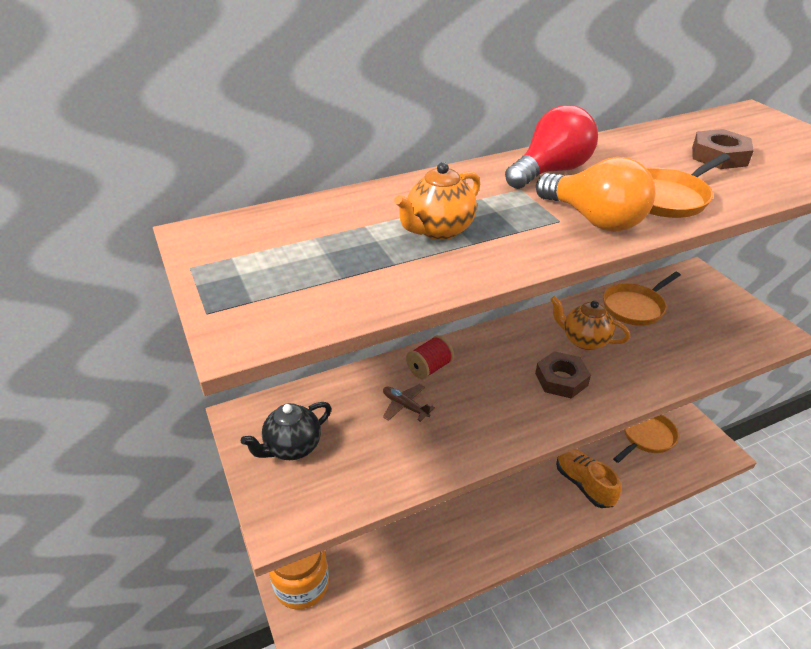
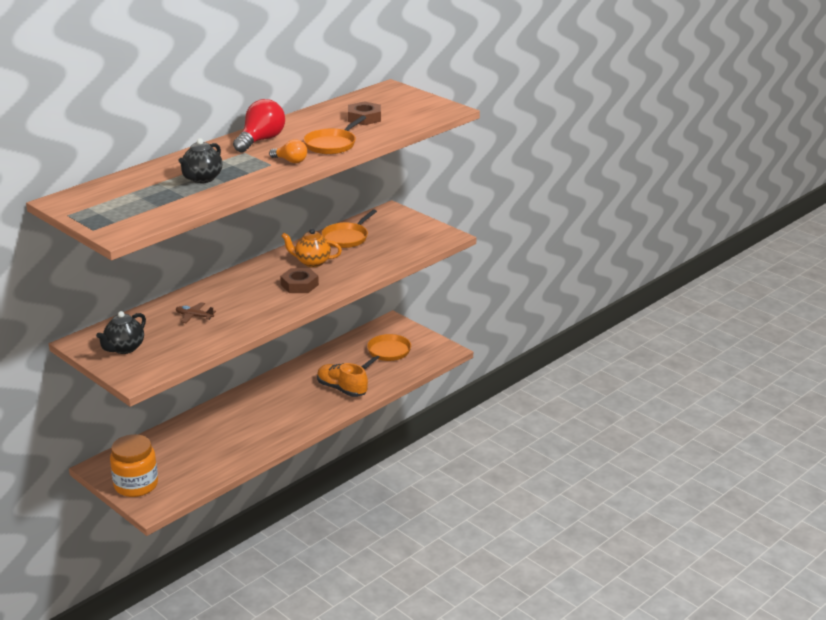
camera: 20 degrees left, 10 degrees down
orange teapot [394,162,480,240] -> black teapot [179,138,222,183]
red spool [406,335,454,380] -> none
orange light bulb [536,157,656,232] -> orange light bulb [269,139,307,163], size x0.58

